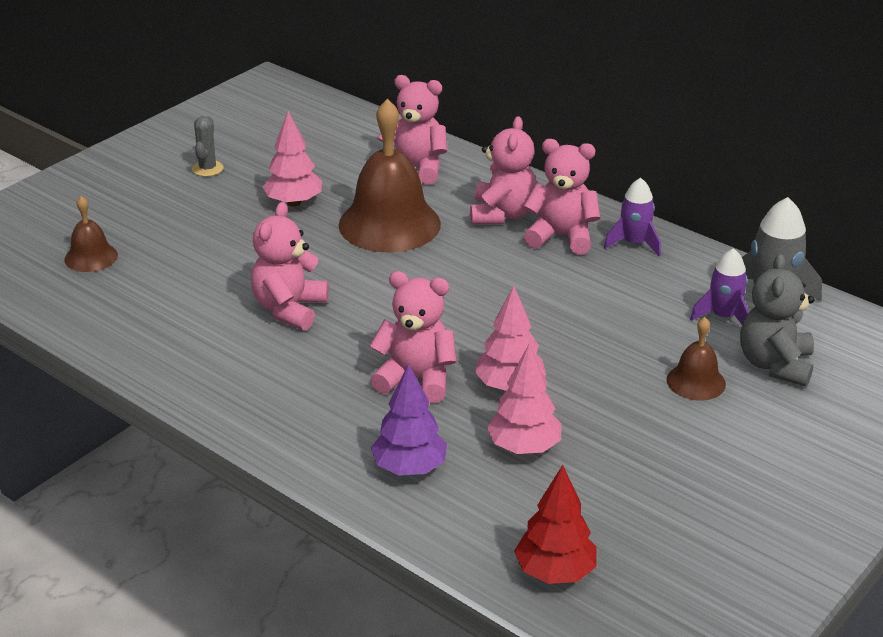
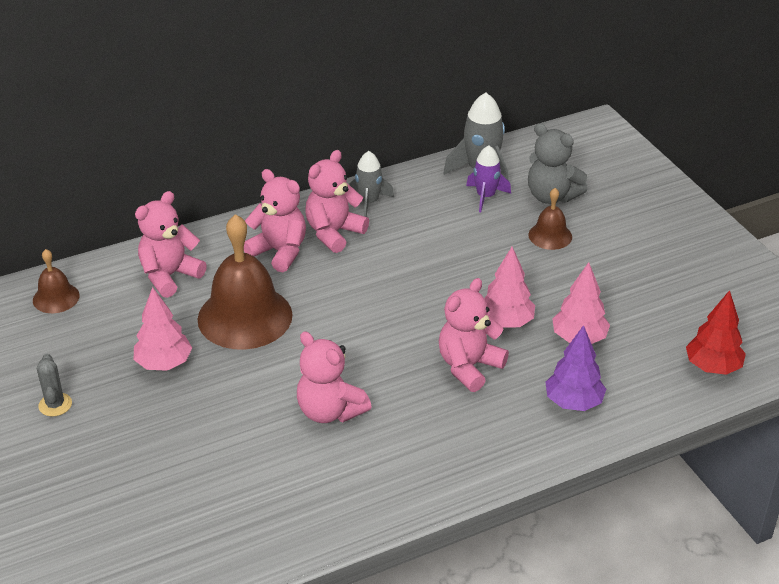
camera: 65 degrees left, 5 degrees up
brown bell [64,196,118,272] -> brown bell moved to [33,249,80,313]
grey cactus [192,116,224,177] -> grey cactus turned 45 degrees clockwise [37,354,72,416]
purple rocket [604,178,661,256] -> grey rocket [349,151,394,217]

